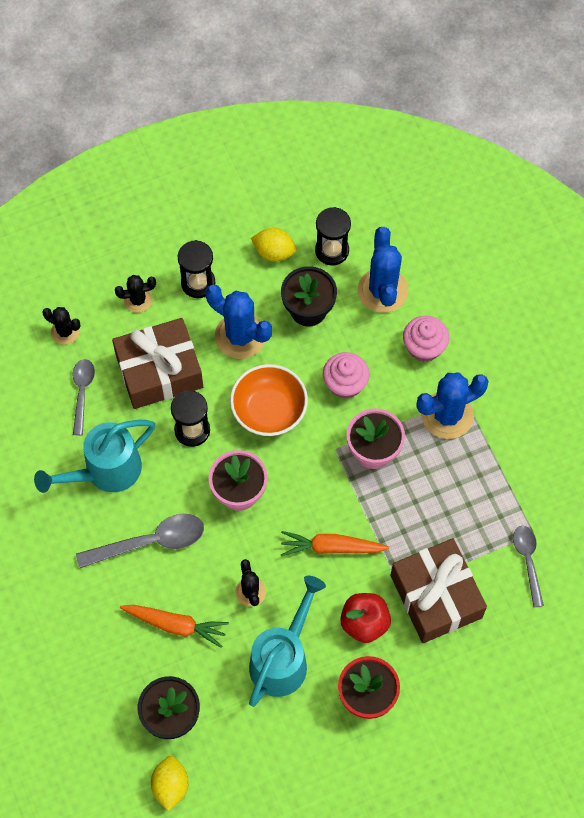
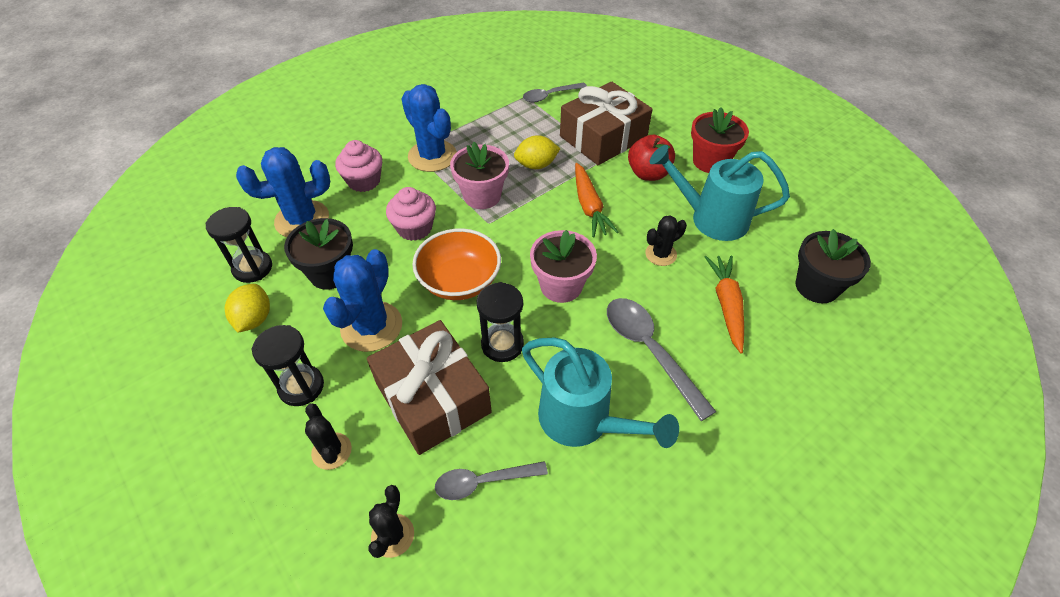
camera: 105 degrees left, 15 degrees down
yellow lemon [151,756,189,811] -> yellow lemon moved to [514,135,560,169]

